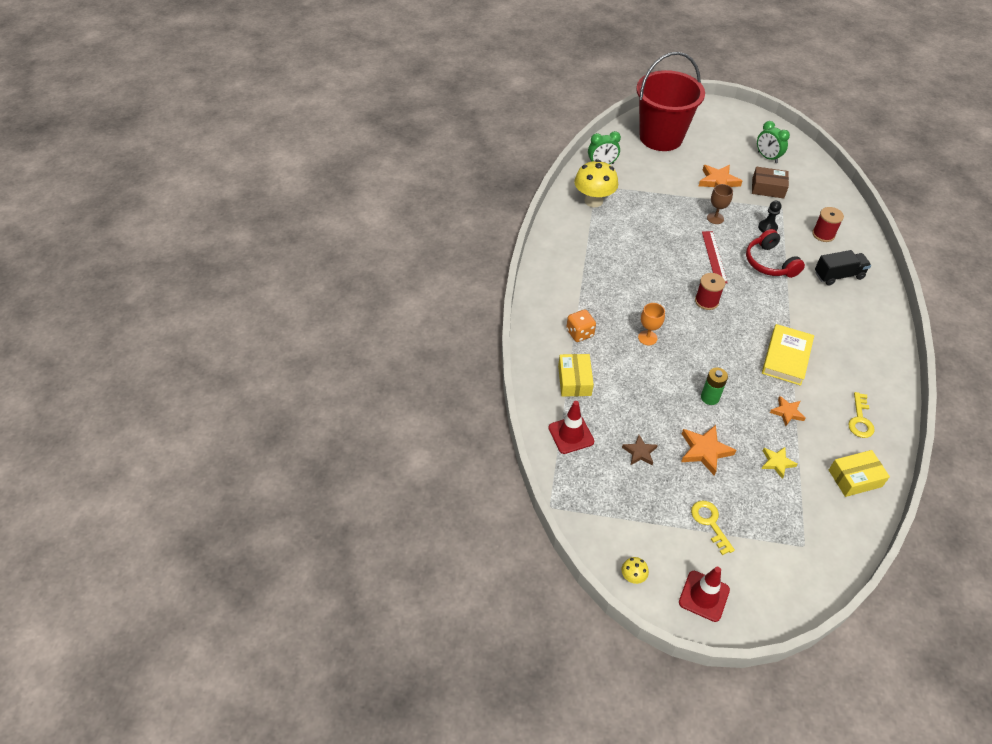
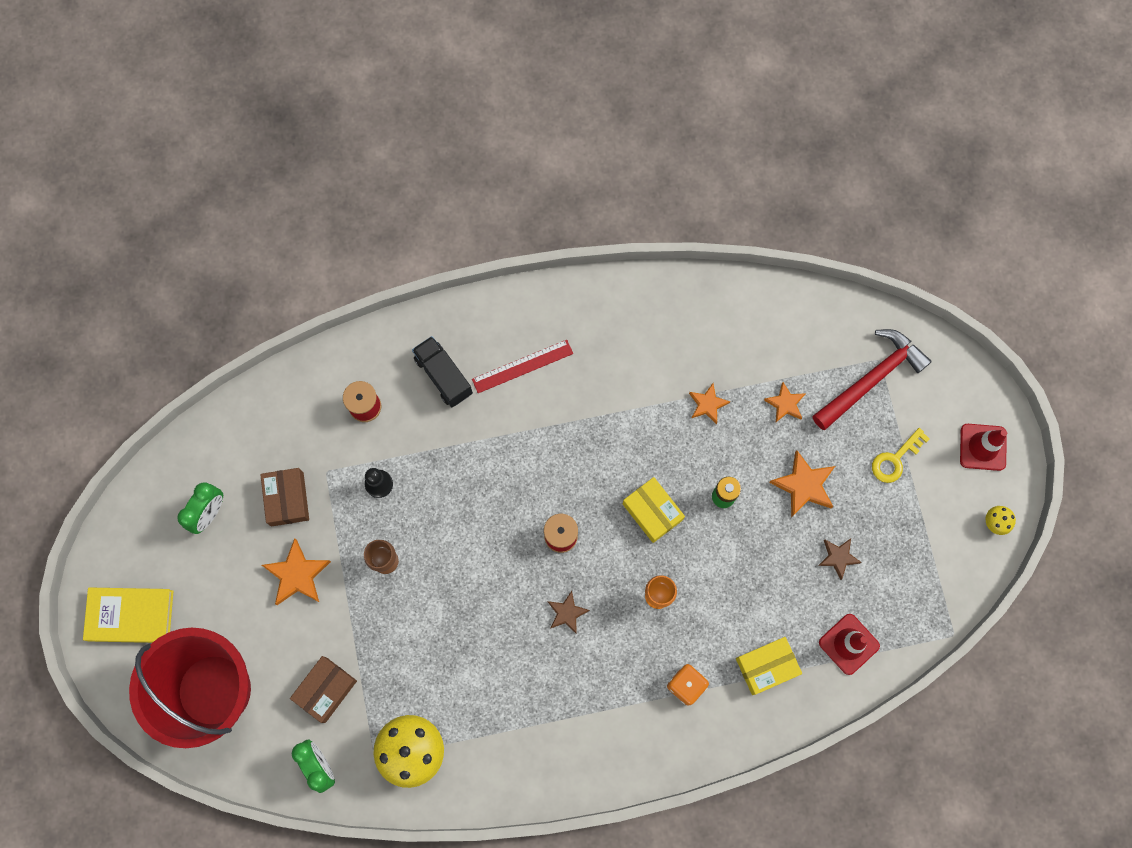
camera: 110 degrees left, 25 degrees up
red ruler [702,231,728,283] -> red ruler moved to [472,340,573,393]
red headphones [746,229,805,278] -> none
yellow book [762,324,814,386] -> yellow book moved to [83,587,173,643]
yellow star [762,447,798,479] -> orange star [764,382,806,422]
yellow box [829,450,890,497] -> yellow box moved to [623,477,685,543]
yellow key [848,392,875,438] -> none
none -> brown box [290,656,357,723]
none -> brown star [547,591,590,634]
none -> red hammer [813,329,932,430]

